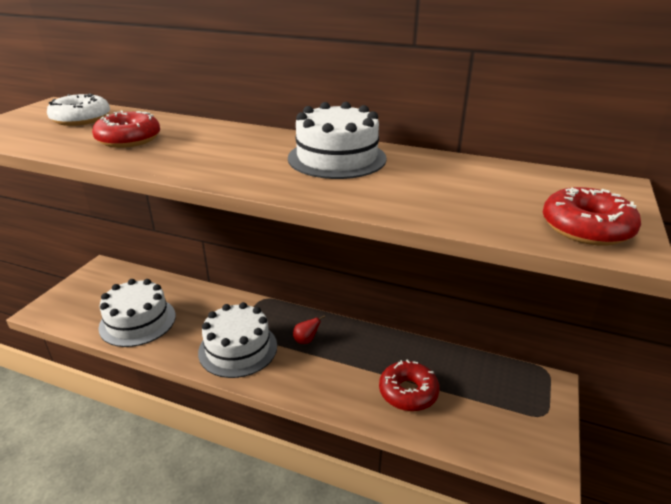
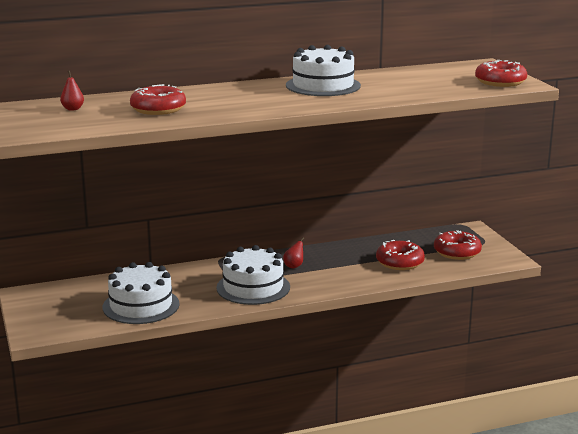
camera: 40 degrees left, 10 degrees down
white donut [47,93,110,126] -> red pear [60,71,84,111]
none -> red donut [434,230,482,260]

